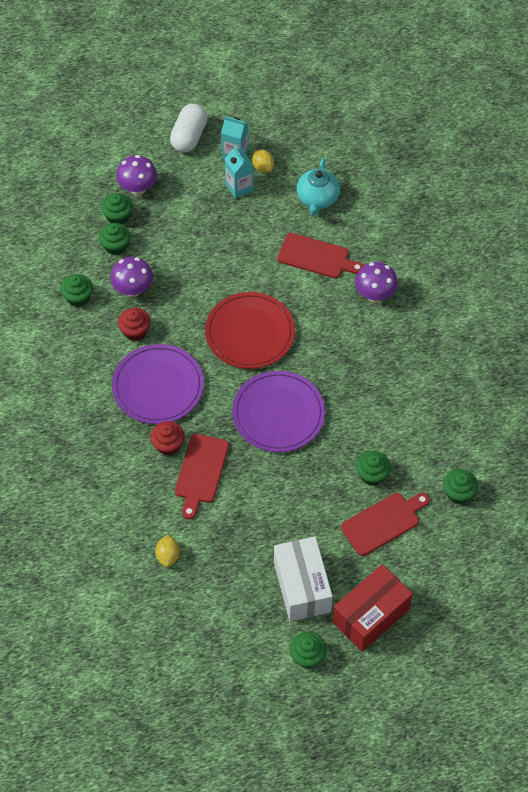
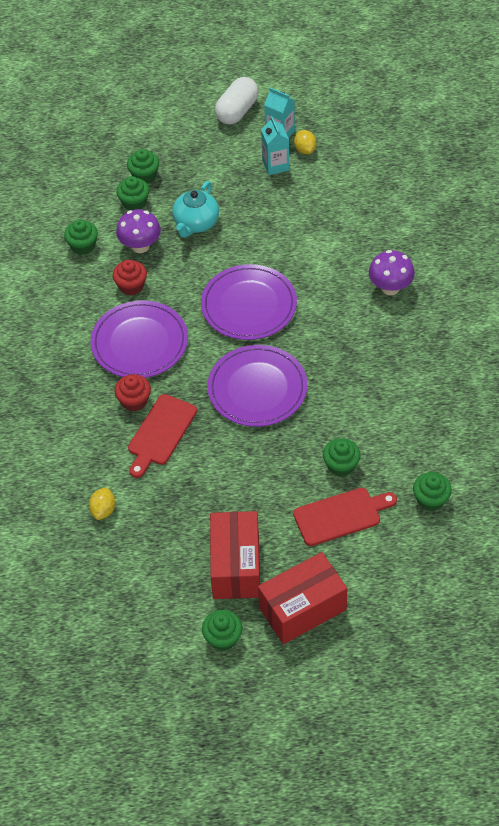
camera: 15 degrees right, 5 degrees down
purple mushroom [116,155,157,195] -> none
red plate [205,292,295,369] -> purple plate [201,264,297,340]
white box [274,536,333,622] -> red box [210,511,260,599]
red cutting board [278,233,364,278] -> none
turquoise teapot [297,158,340,216] -> turquoise teapot moved to [172,181,219,238]

